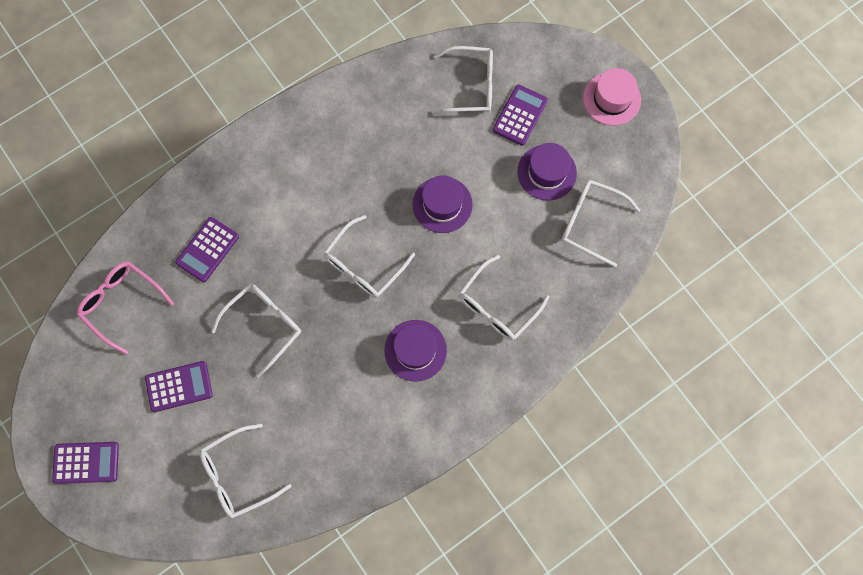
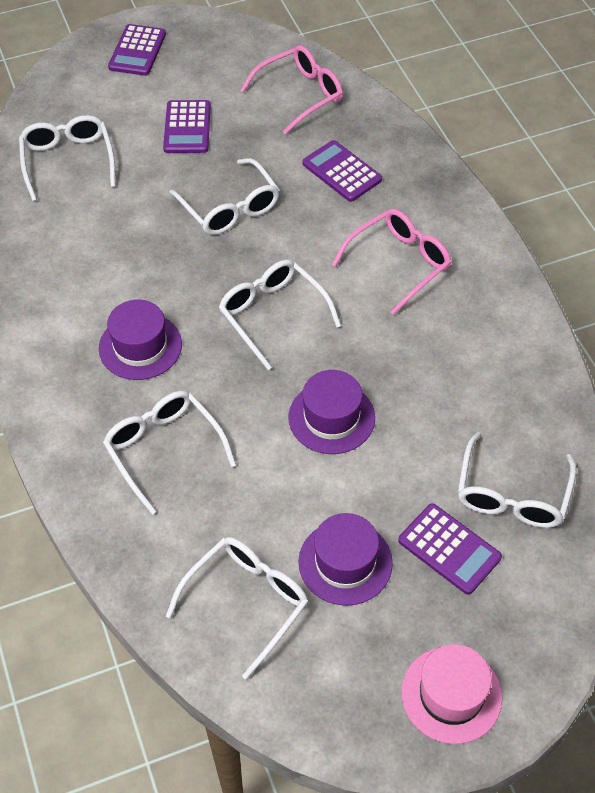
camera: 105 degrees right, 20 degrees down
none -> pink glasses [332,209,452,315]

